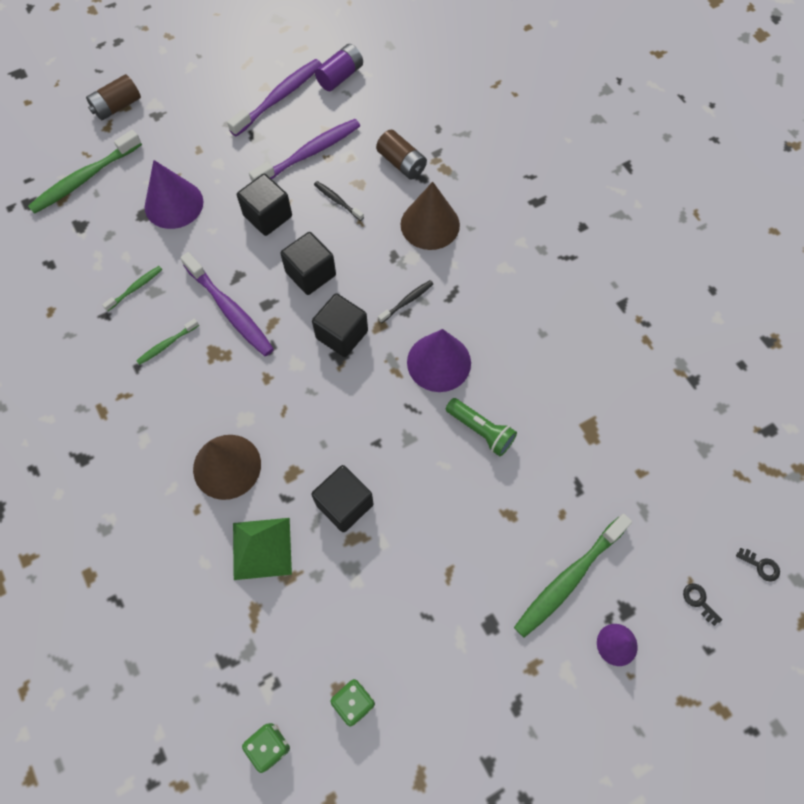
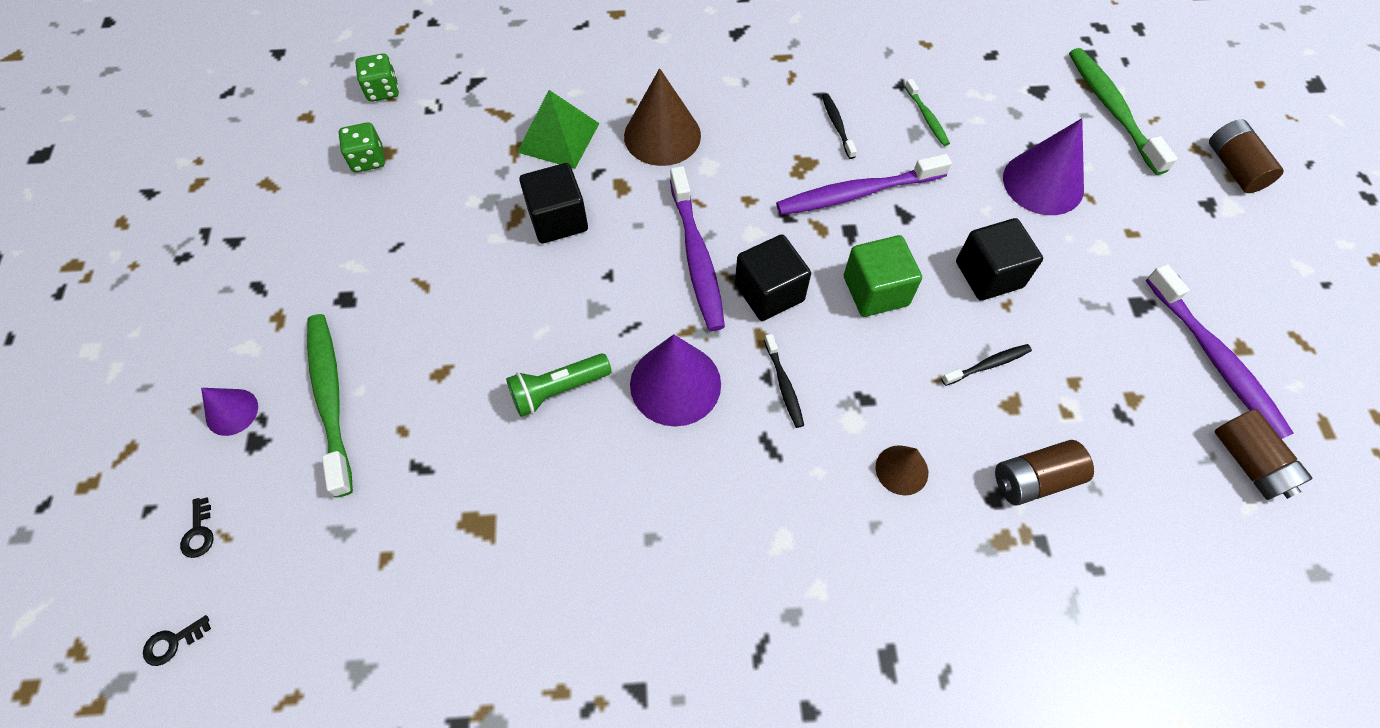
camera: 115 degrees right, 5 degrees down
green toothbrush [136,318,199,365] -> black toothbrush [822,93,857,159]
purple toothbrush [249,119,360,181] -> purple toothbrush moved to [670,166,725,331]
black cube [280,232,336,295] -> green cube [844,235,922,317]
purple battery [315,44,363,91] -> brown battery [1214,409,1313,500]
brown cone [401,182,460,250] -> brown cone [876,445,928,495], size x0.55
black key [683,583,722,626] -> black key turned 90 degrees clockwise [180,497,213,558]

